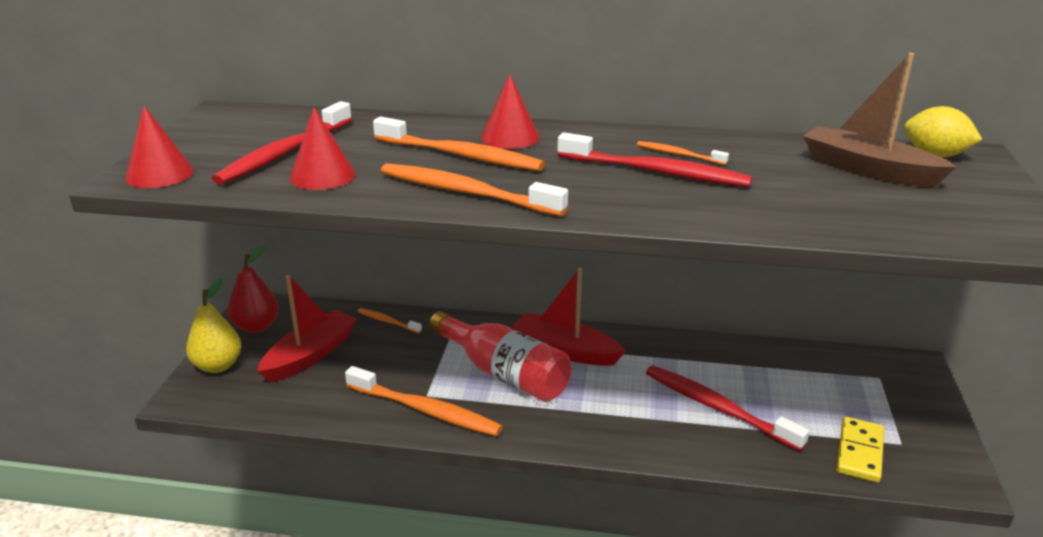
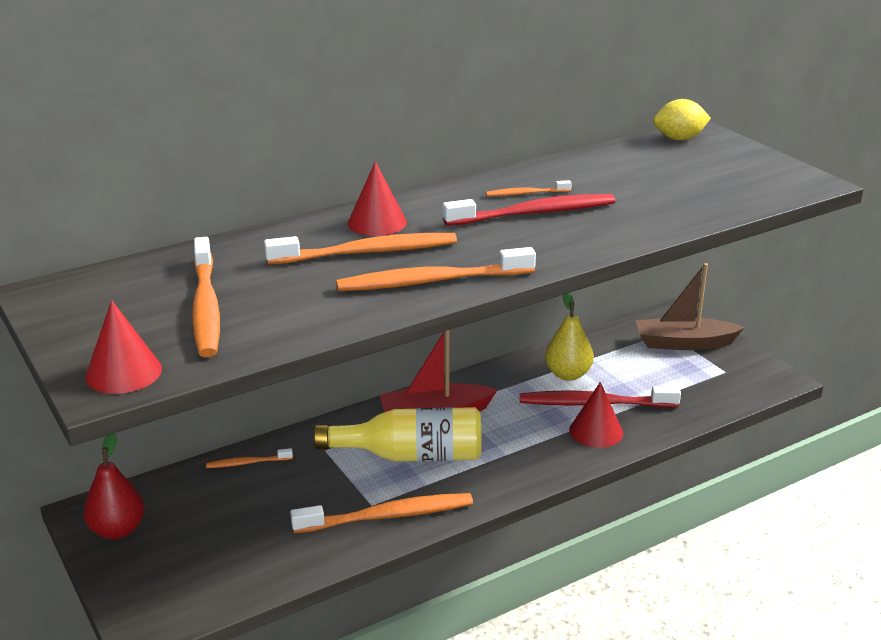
camera: 40 degrees left, 0 degrees up
yellow pear [186,278,241,373] -> yellow pear moved to [545,293,594,381]
red toothbrush [212,101,352,185] -> orange toothbrush [192,237,220,357]
red boat [257,275,357,382] -> none
red cone [290,107,356,190] -> red cone moved to [569,382,623,448]
red bottle [429,311,571,402] -> yellow bottle [314,407,482,462]
brown boat [803,53,956,188] -> brown boat moved to [635,263,745,350]
yellow domino [837,417,884,483] -> none

